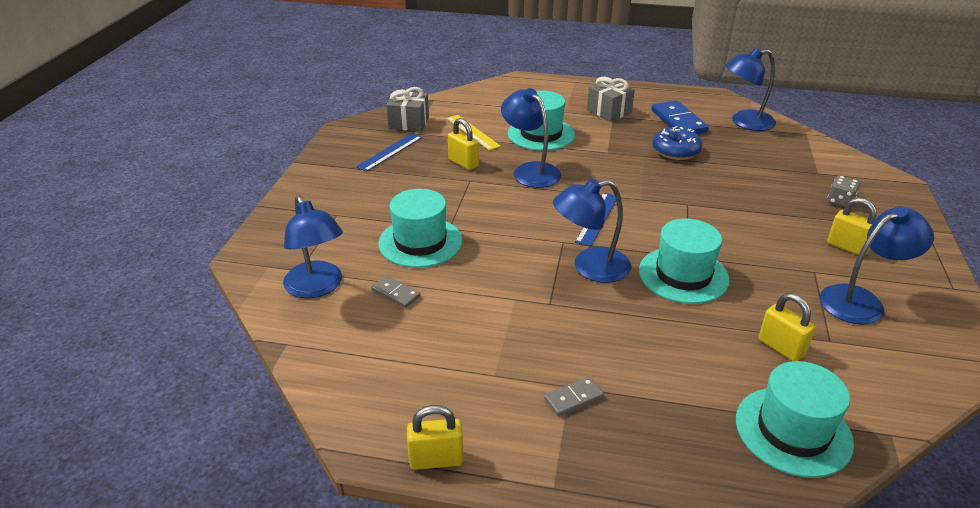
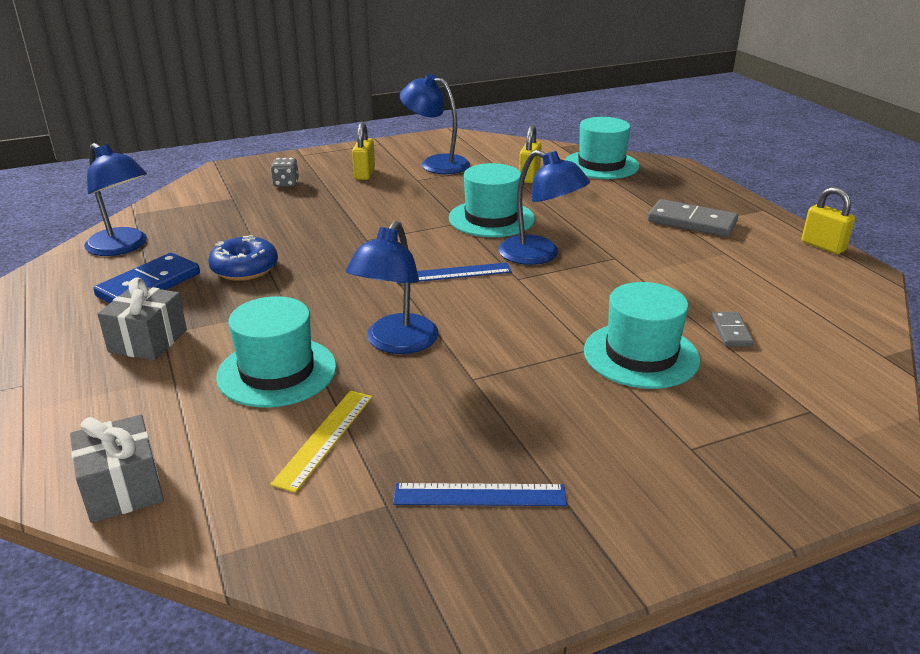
camera: 125 degrees left, 5 degrees down
blue lamp [283,195,343,299] -> none
grey gift [386,87,429,132] -> grey gift moved to [70,415,164,523]
yellow padlock [448,118,479,170] -> none
grey domino [544,377,604,416] -> grey domino [648,199,738,237], size x1.83

